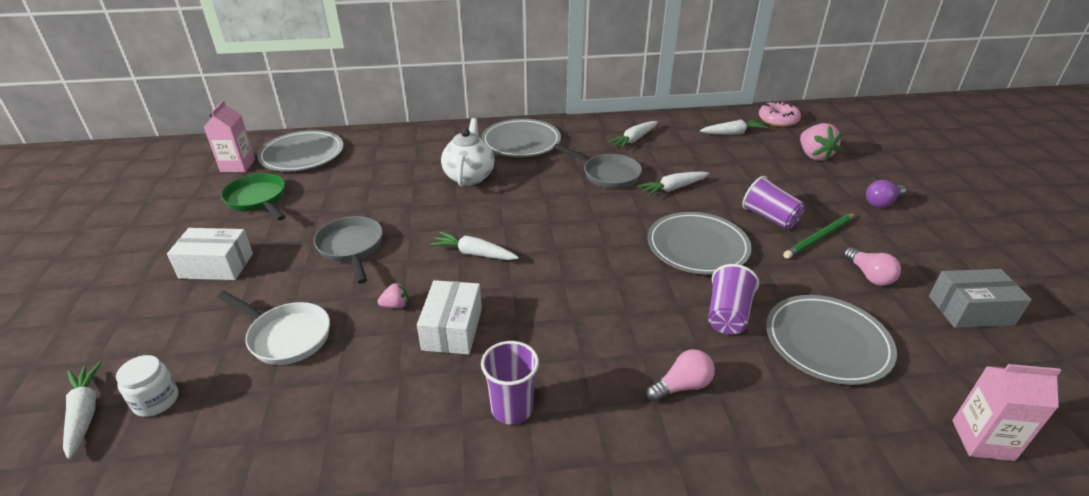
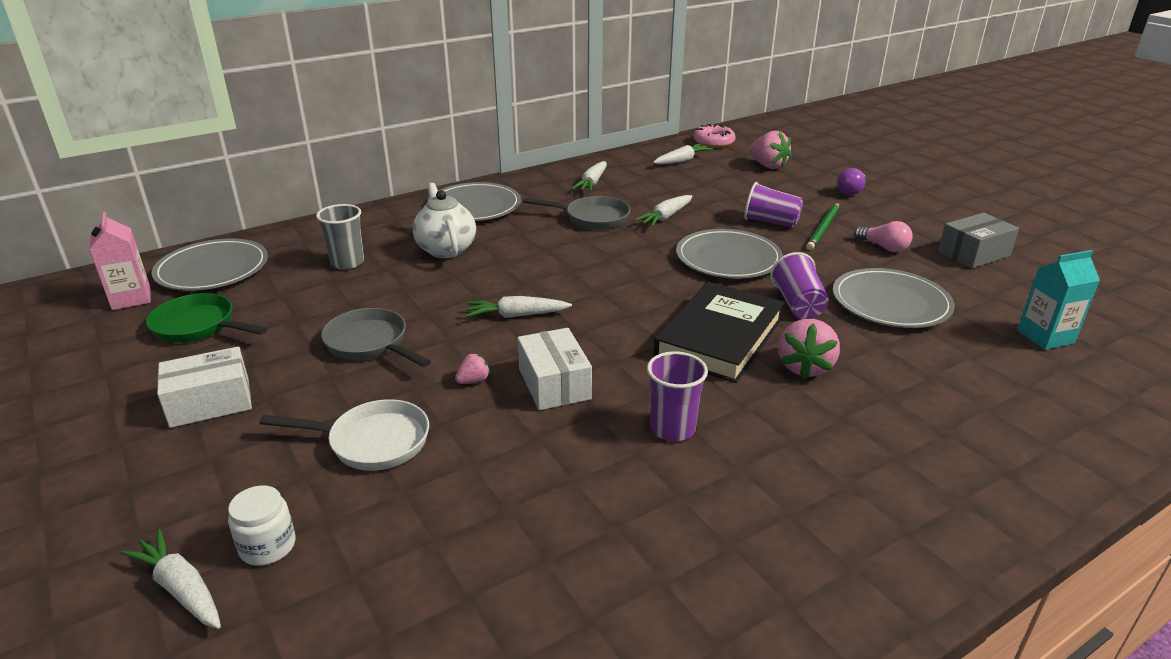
camera: 25 degrees left, 5 degrees down
pink light bulb [646,349,715,402] -> pink strawberry [778,319,840,379]
pink carton [952,364,1061,461] -> turquoise carton [1017,250,1100,350]
none -> grey cup [316,204,364,269]
none -> black book [654,282,785,383]

